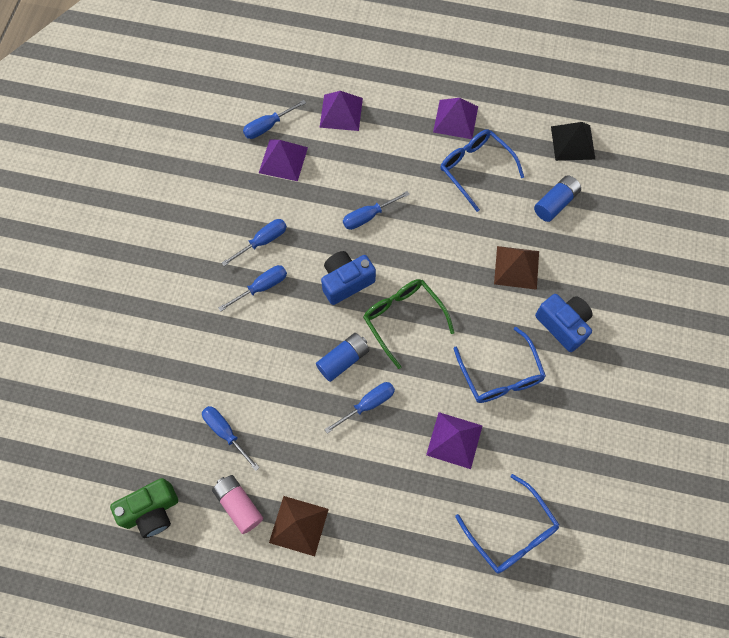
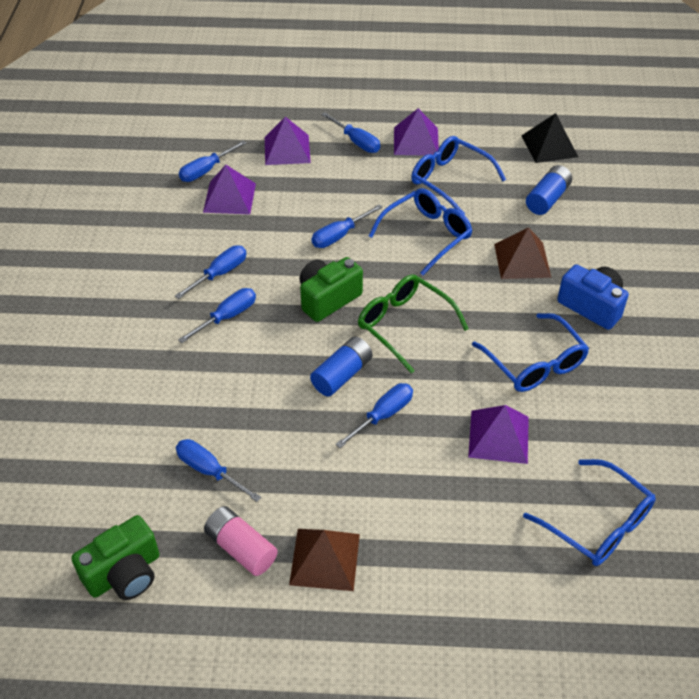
camera: 10 degrees left, 20 degrees down
blue camera [321,251,376,305] -> green camera [299,257,363,322]
none -> blue screwdriver [321,112,380,153]
none -> blue glasses [369,188,472,275]

